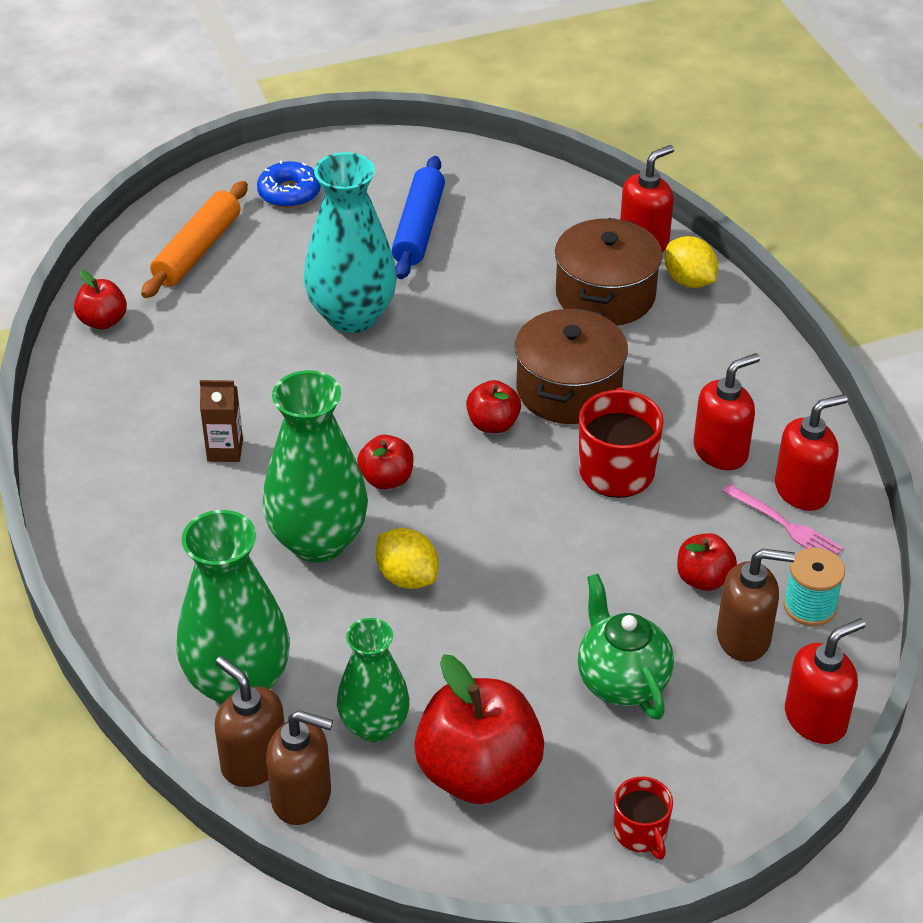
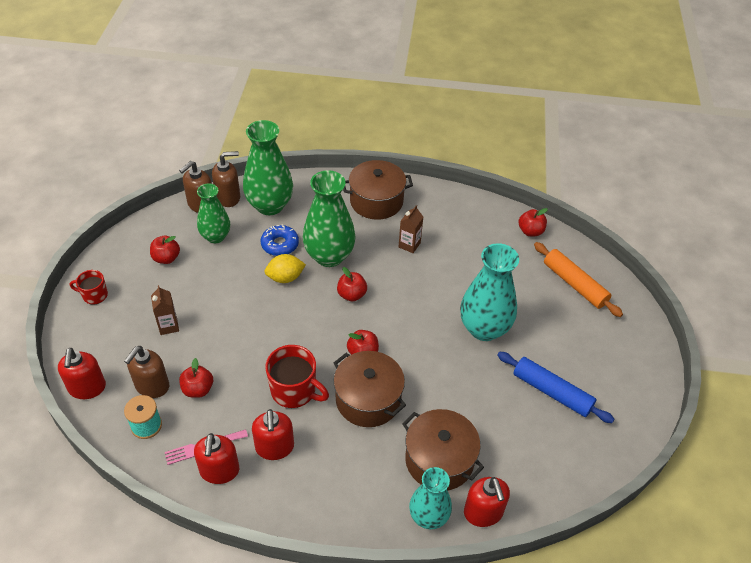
camera: 115 degrees right, 5 degrees up
blue donut [257,160,321,208] -> blue donut moved to [261,224,299,256]
red apple [414,654,544,804] -> red apple [150,236,180,264], size x0.51
green teapot [578,574,674,720] -> brown carton [151,285,179,335]
yellow lemon [665,236,718,288] -> turquoise vase [409,467,452,529]
none -> brown pot [343,160,413,220]

